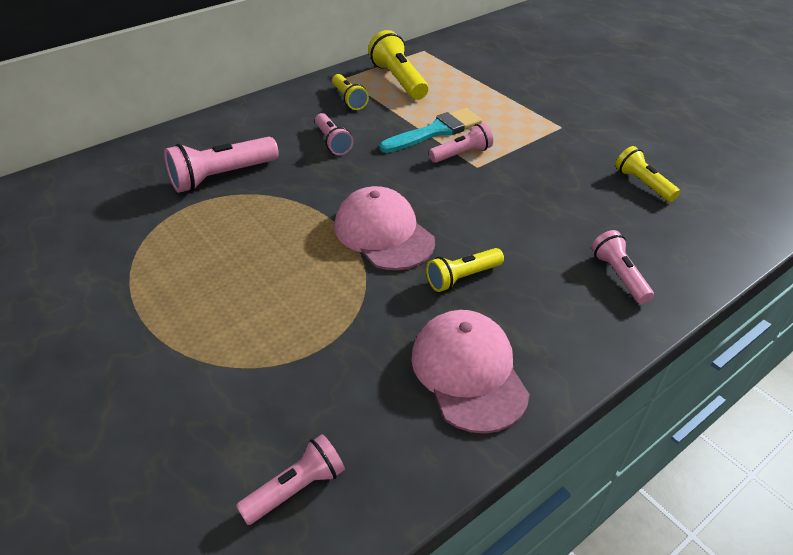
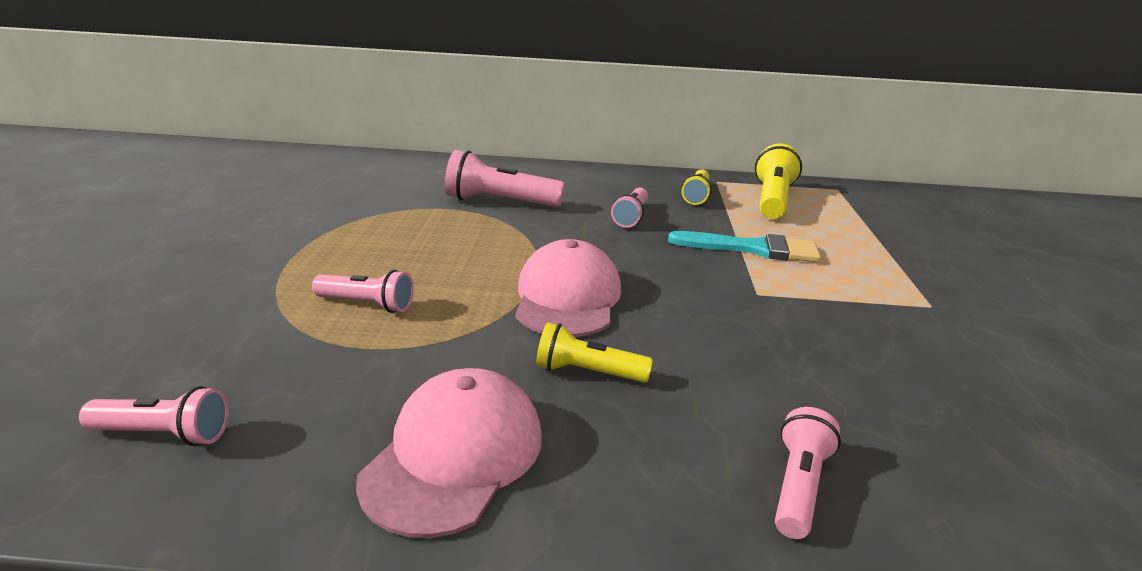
camera: 40 degrees right, 15 degrees down
pink flashlight [429,123,493,163] -> pink flashlight moved to [312,270,414,313]
yellow flashlight [615,146,680,202] -> none

